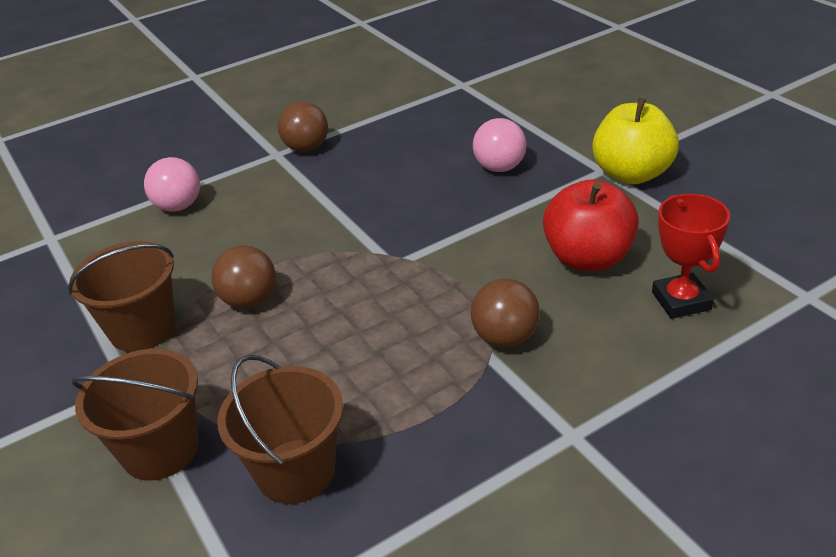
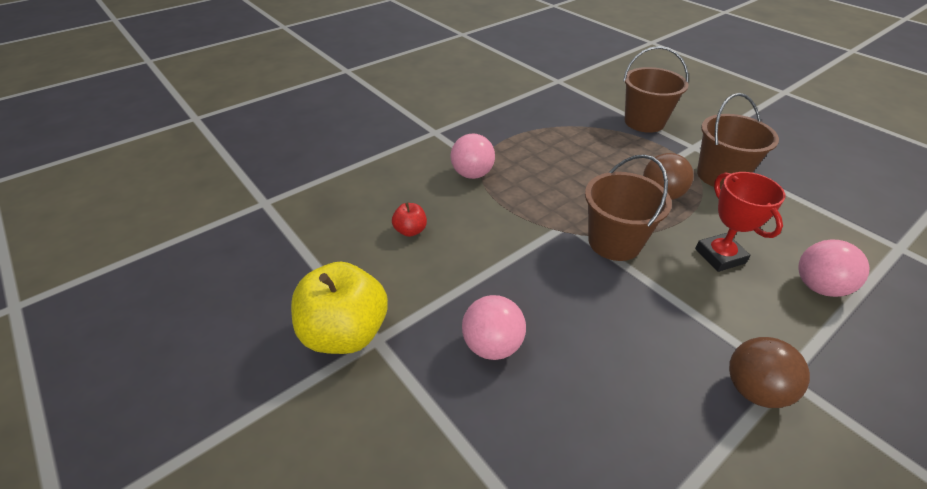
camera: 170 degrees right, 5 degrees up
brown bucket [217,355,343,504] -> brown bucket moved to [585,155,672,261]
brown ball [471,279,540,348] -> pink ball [451,134,495,179]
red apple [543,180,639,271] -> red apple [392,202,427,237], size x0.46
red trophy [652,194,730,319] -> red trophy moved to [695,172,785,272]

